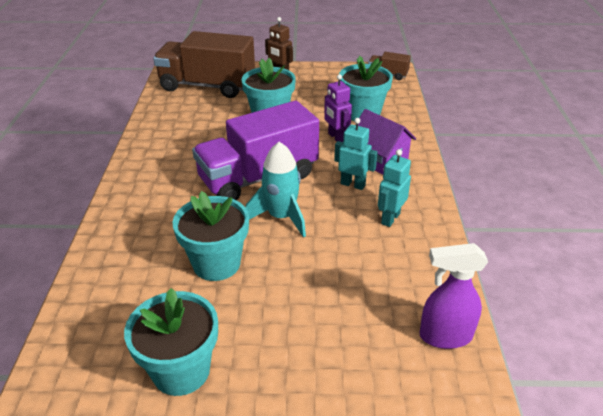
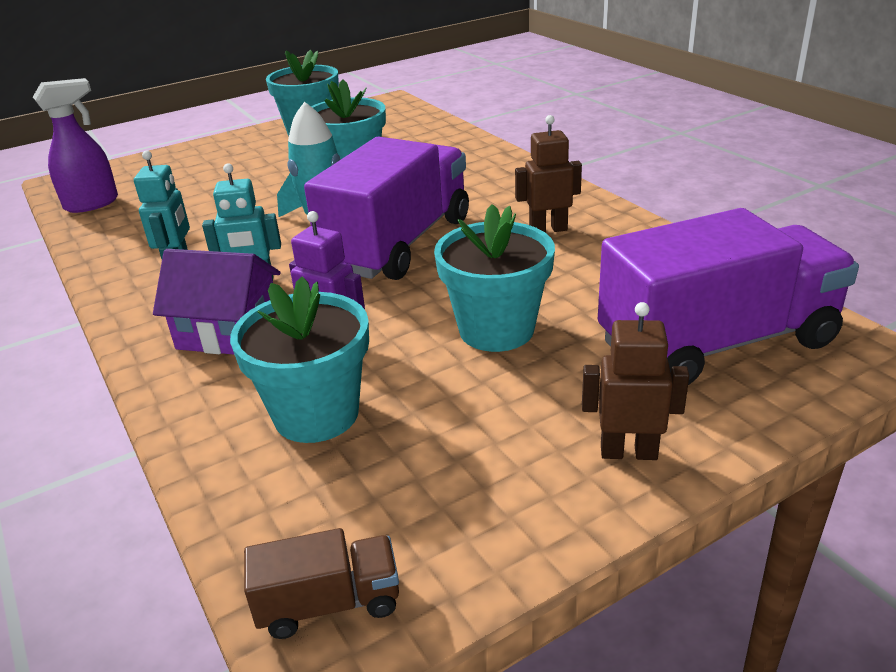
camera: 150 degrees right, 5 degrees down
brown truck [153,31,255,98] -> purple truck [598,208,859,385]
none -> brown robot [515,115,582,233]

